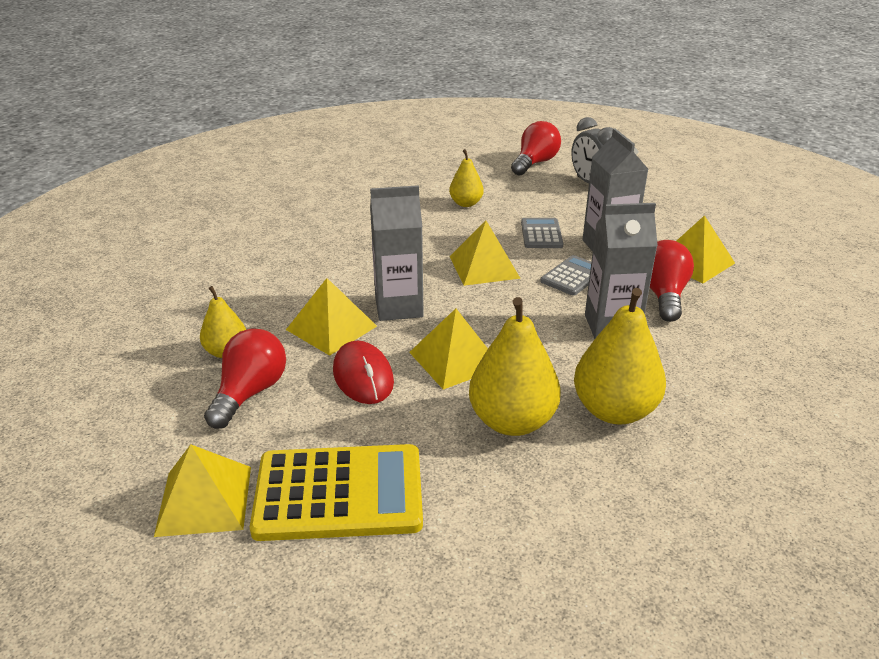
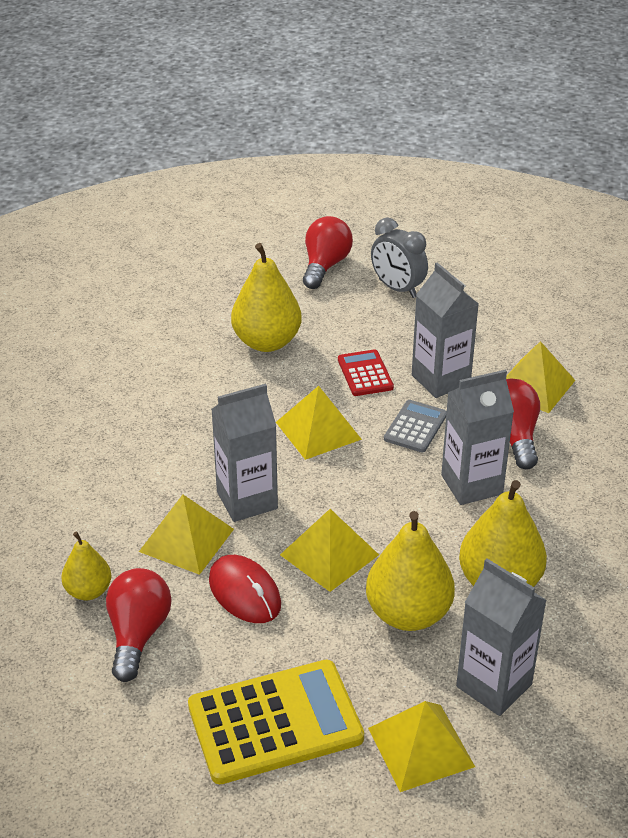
camera: 15 degrees left, 5 degrees up
yellow pyramid [154,444,251,537] -> yellow pyramid moved to [368,701,475,792]
yellow pear [449,149,484,207] -> yellow pear [231,243,302,352], size x1.75
grey calculator [521,218,563,248] -> red calculator [338,349,394,396]
none -> grey carton [456,559,547,716]

